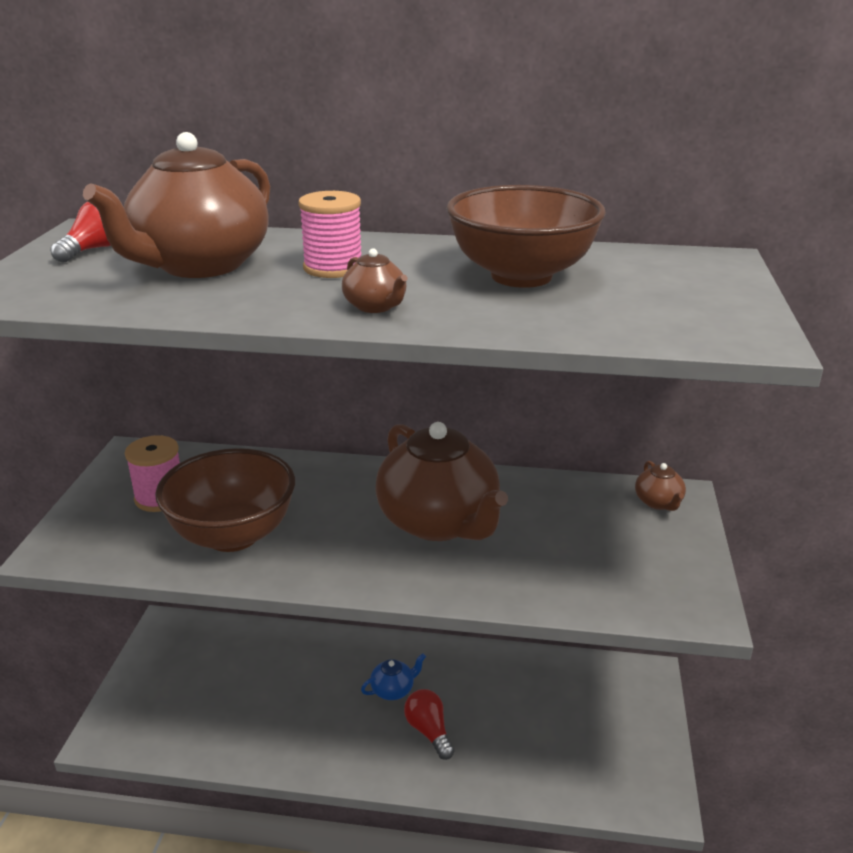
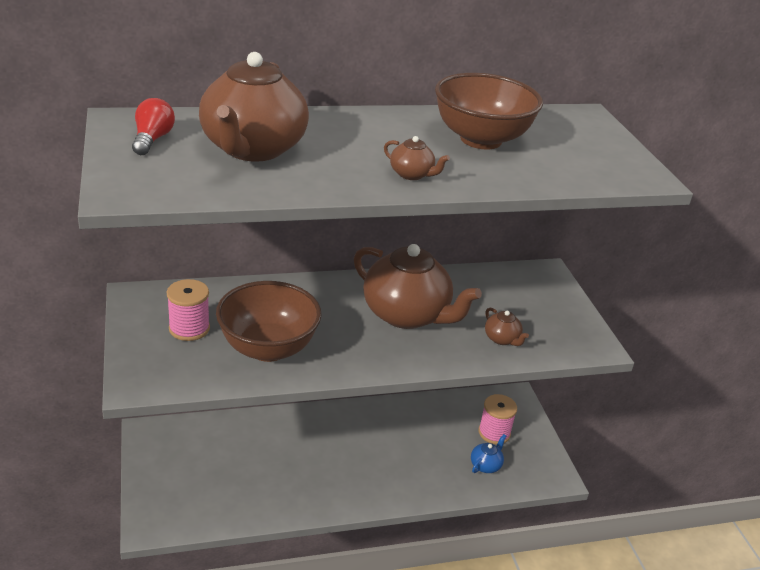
camera: 25 degrees left, 5 degrees up
pink spool [298,191,361,278] -> pink spool moved to [478,394,517,444]
blue teapot [361,653,426,700] -> blue teapot moved to [471,434,506,473]
red light bulb [404,689,455,760] -> none
brown teapot [635,461,686,511] -> brown teapot moved to [485,308,529,346]

